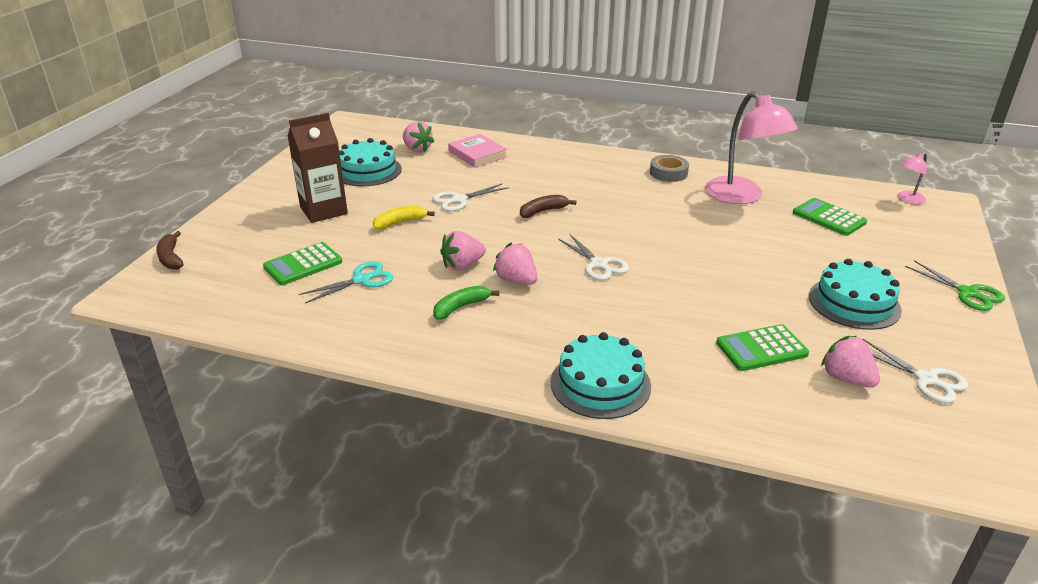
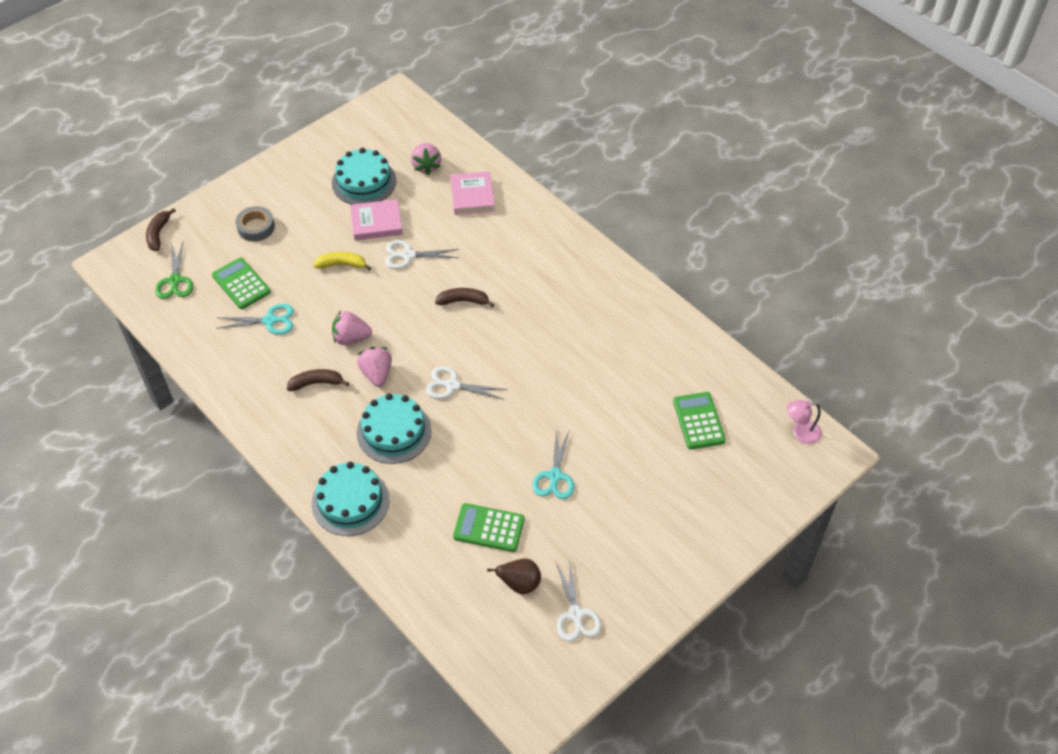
camera: 30 degrees right, 20 degrees up
green calculator [263,242,342,285] -> green calculator turned 60 degrees clockwise [212,258,271,309]
brown carton [288,113,348,223] -> none
green banana [433,286,499,320] -> brown banana [287,369,349,391]
white scissors [558,234,629,280] -> white scissors turned 105 degrees clockwise [426,366,507,400]
grey tape [650,155,689,182] -> grey tape moved to [236,206,275,241]
pink lamp [705,91,798,204] -> none
turquoise cake [809,259,902,330] -> turquoise cake moved to [357,393,432,464]
pink strawberry [821,336,880,388] -> brown pear [487,558,541,594]
green scissors [905,260,1005,311] -> green scissors moved to [155,242,193,299]
none -> pink book [350,199,403,240]
none -> turquoise scissors [532,427,574,499]

